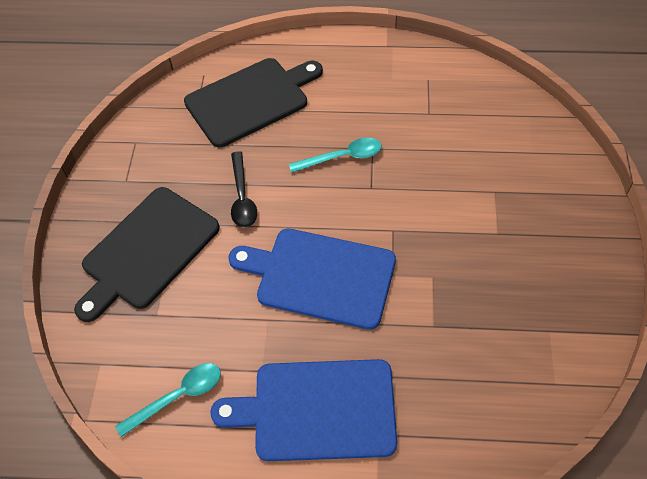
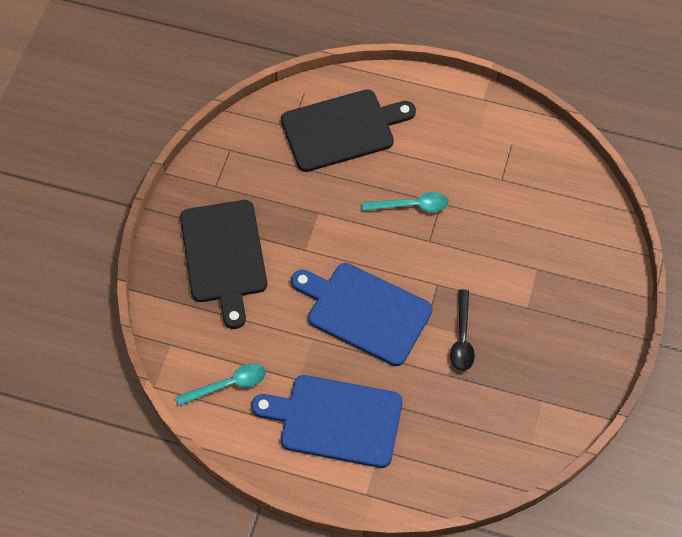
camera: 10 degrees right, 5 degrees up
black cutting board [74,187,220,322] -> black cutting board turned 60 degrees counterclockwise [180,200,267,329]
black spoon [231,151,257,228] -> black spoon moved to [450,289,475,371]

